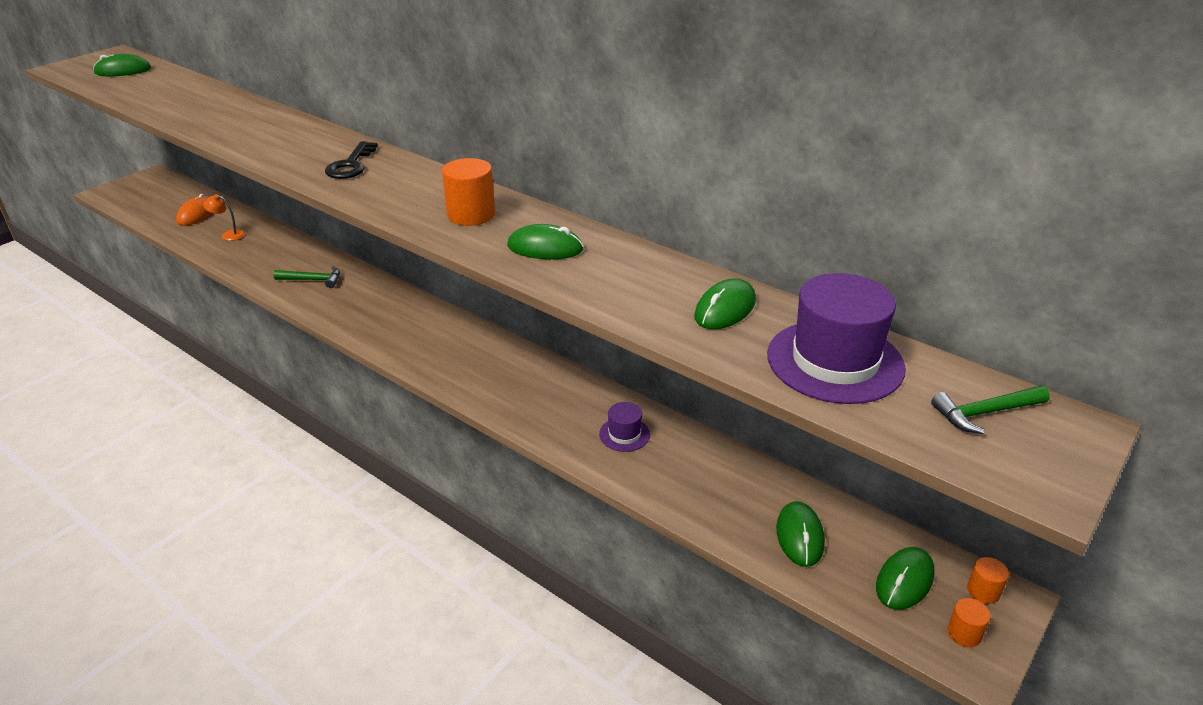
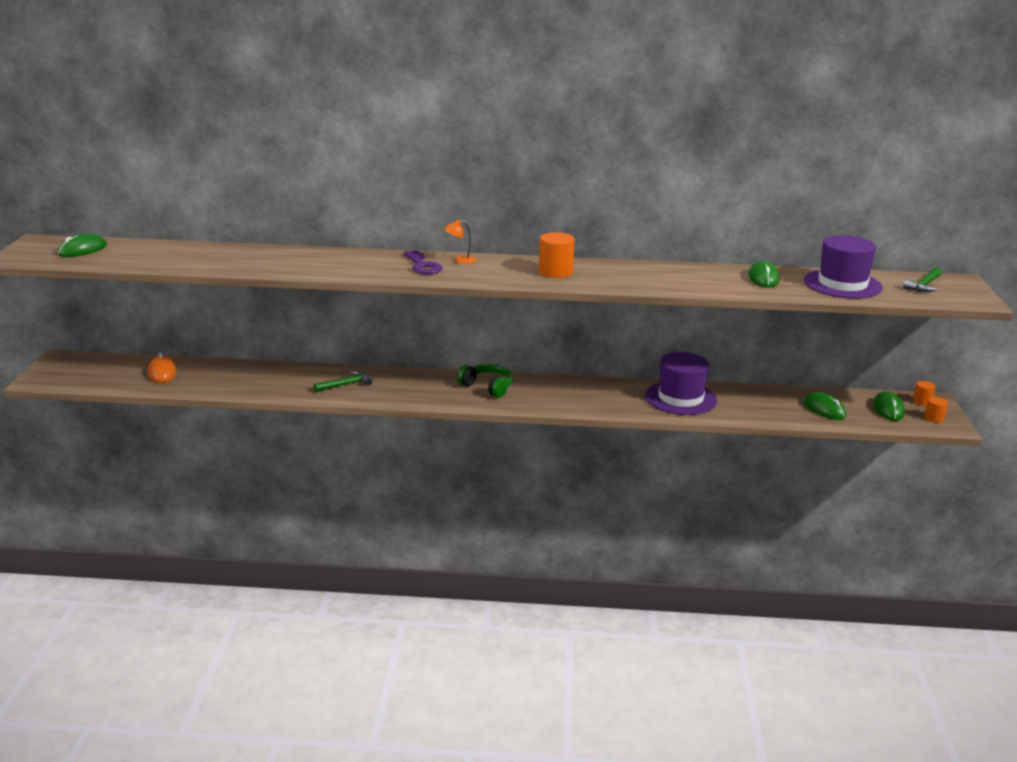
camera: 35 degrees left, 10 degrees down
orange lamp [203,194,245,241] -> orange lamp moved to [444,220,476,264]
black key [325,141,378,179] -> purple key [404,250,442,274]
green mouse [507,224,584,259] -> none
purple hat [599,402,650,452] -> purple hat [645,352,717,415], size x2.02
none -> green headphones [457,364,513,398]

